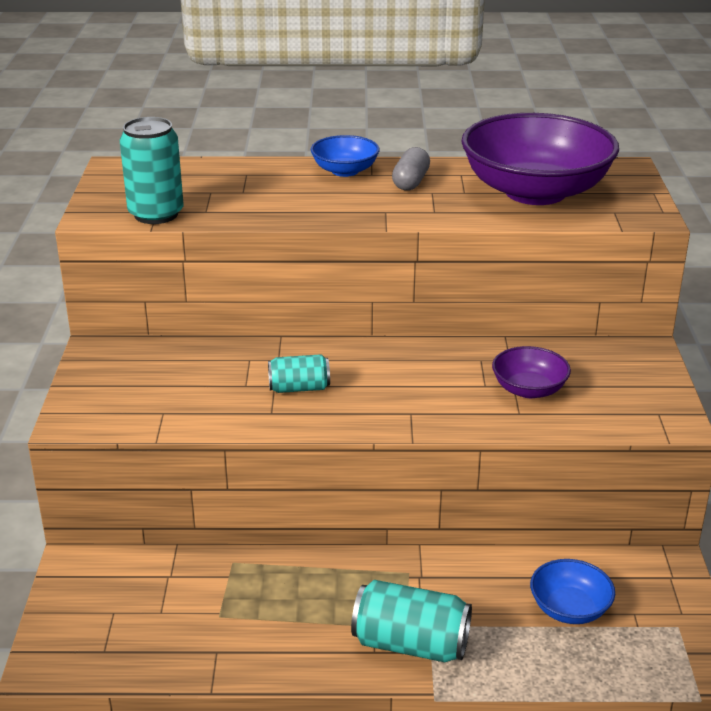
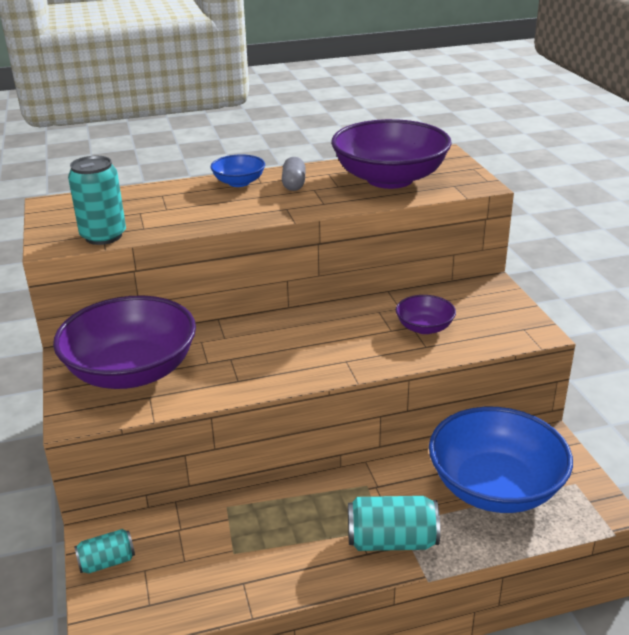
camera: 15 degrees left, 0 degrees up
turquoise can [268,354,330,393] -> turquoise can moved to [74,529,135,573]
blue bowl [530,559,615,624] -> blue bowl [429,407,573,513], size x2.15
none -> purple bowl [53,295,196,389]

